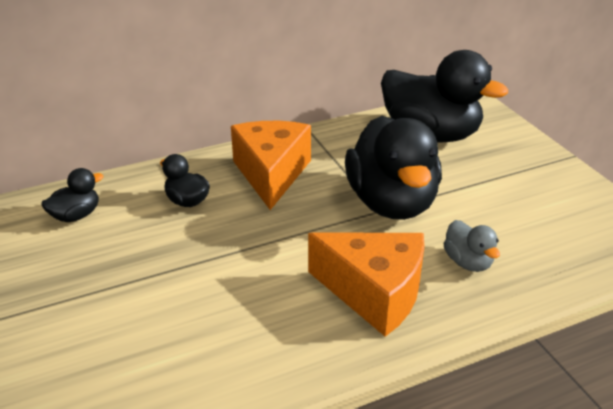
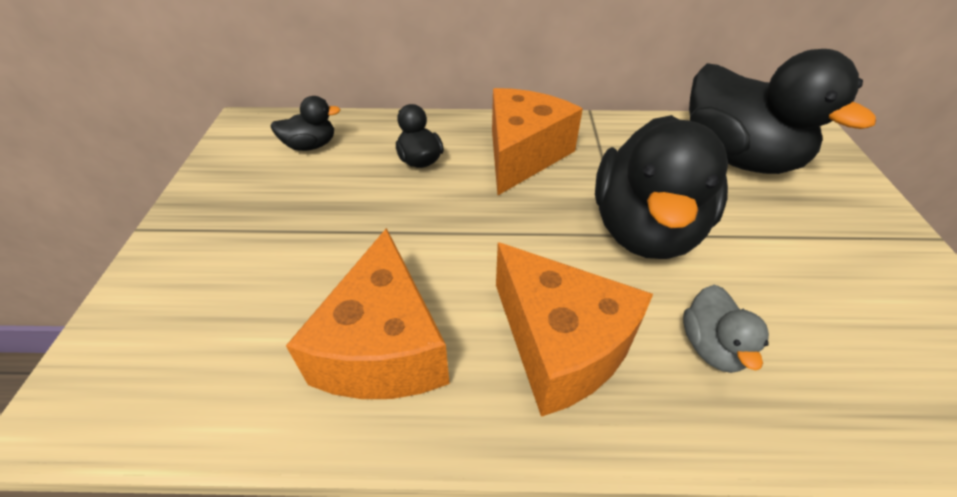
camera: 25 degrees right, 10 degrees up
none -> orange cheese [286,228,450,399]

